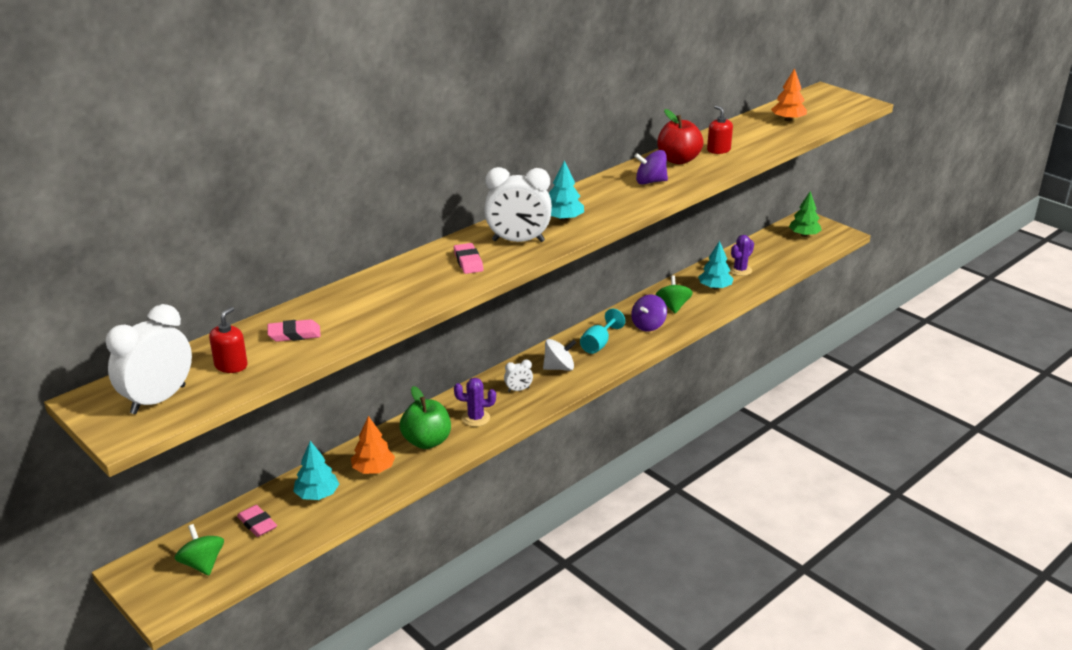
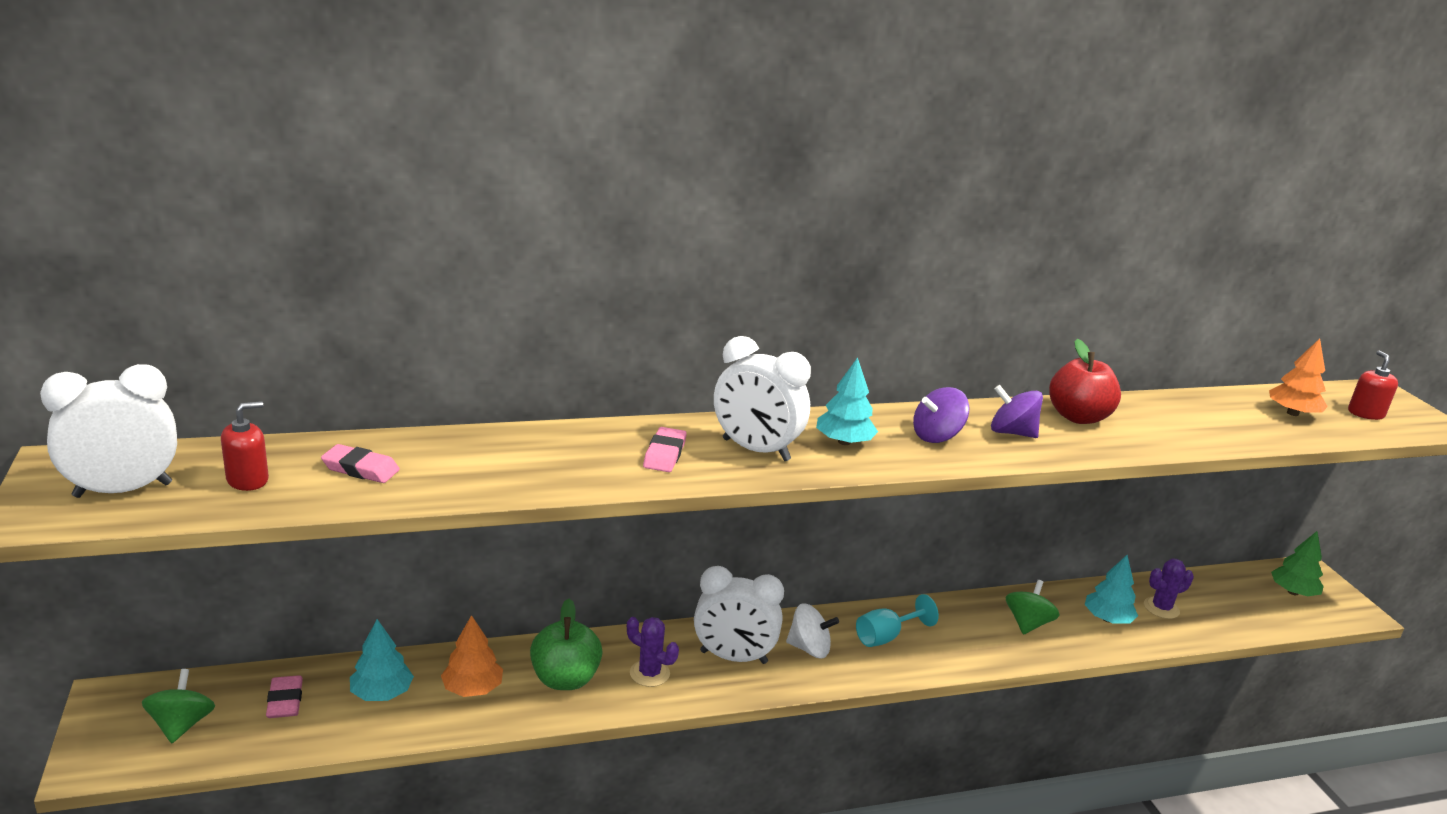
camera: 25 degrees right, 5 degrees down
white clock [504,360,533,392] -> white clock [694,566,784,664], size x2.13
purple spinning top [631,295,667,331] -> purple spinning top moved to [913,387,969,443]
red soap dispenser [707,105,733,154] -> red soap dispenser moved to [1348,351,1398,420]

